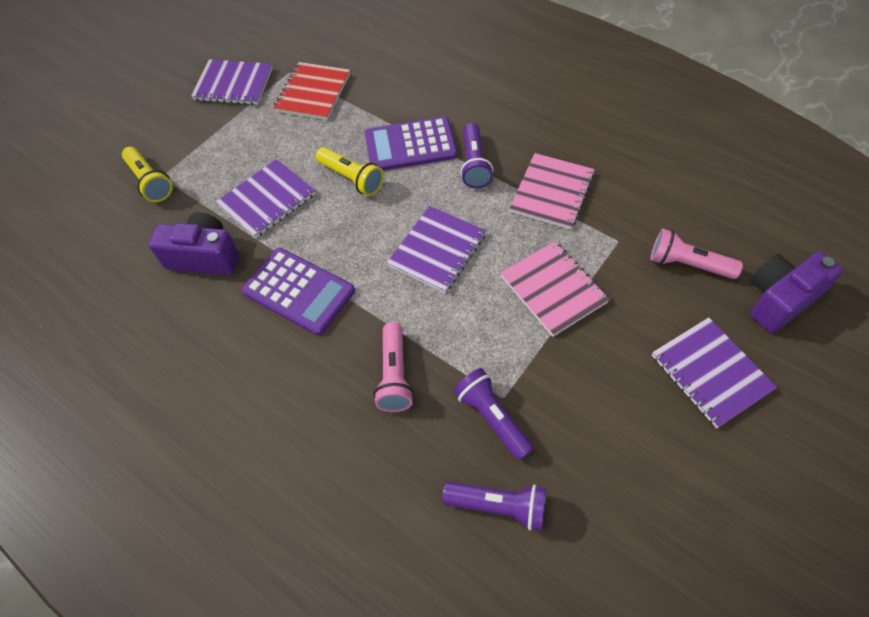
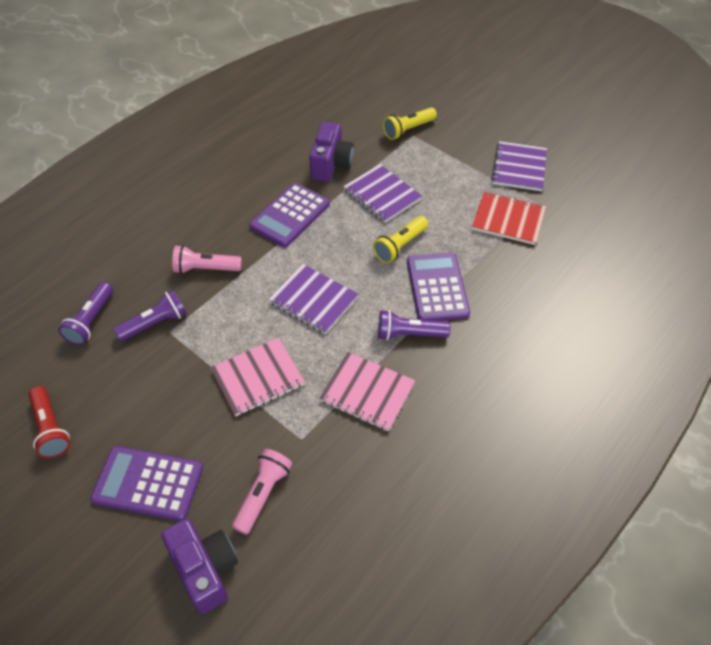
camera: 90 degrees right, 5 degrees down
purple notebook [652,317,777,428] -> purple calculator [90,446,203,521]
none -> red flashlight [29,386,70,459]

